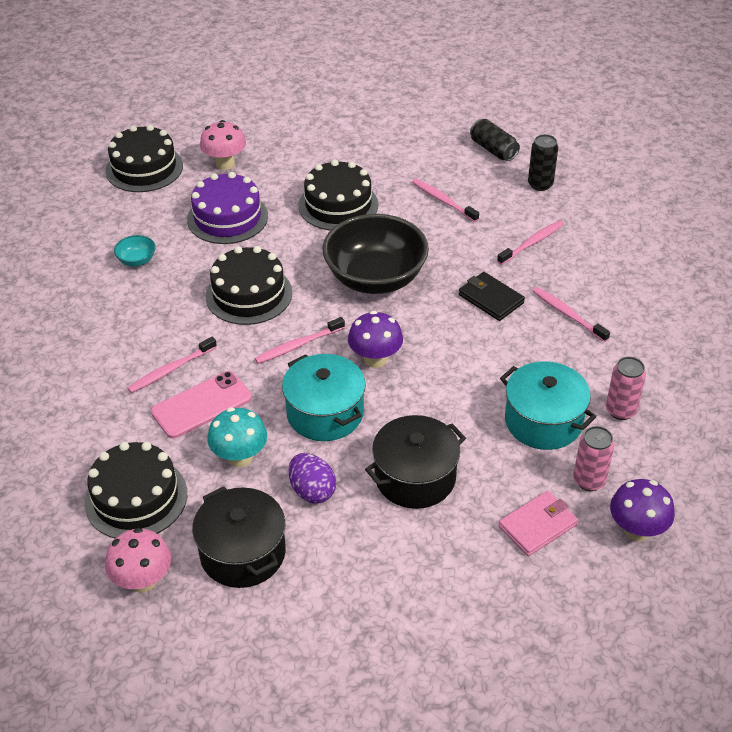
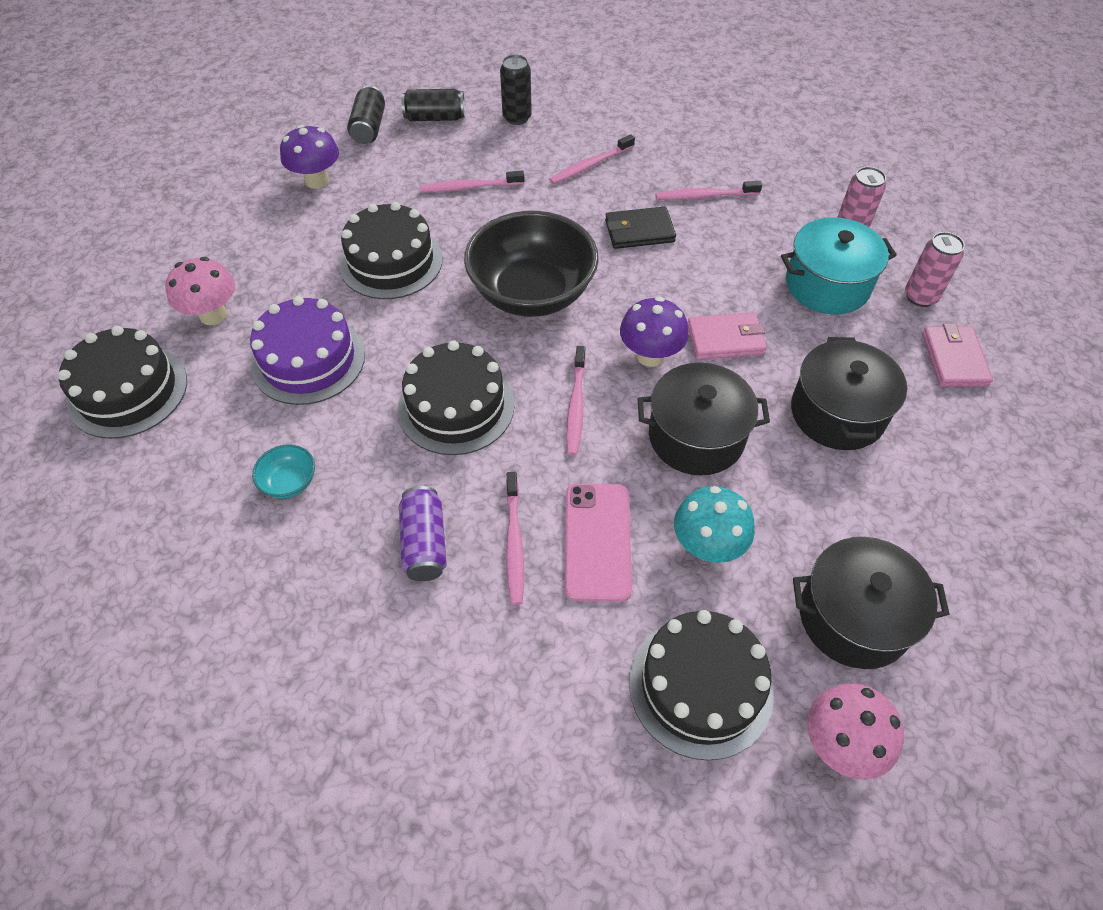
camera: 55 degrees left, 10 degrees up
turquoise pot [282,354,366,441] -> black pot [638,363,770,476]
purple egg [289,453,336,503] -> none
pink toothbrush [497,220,564,265] -> pink toothbrush turned 120 degrees counterclockwise [549,134,635,184]
purple mushroom [610,479,675,541] -> purple mushroom moved to [280,125,339,189]
none -> black can [347,86,385,144]
none -> purple can [399,486,447,581]
none -> pink wallet [687,312,767,360]

